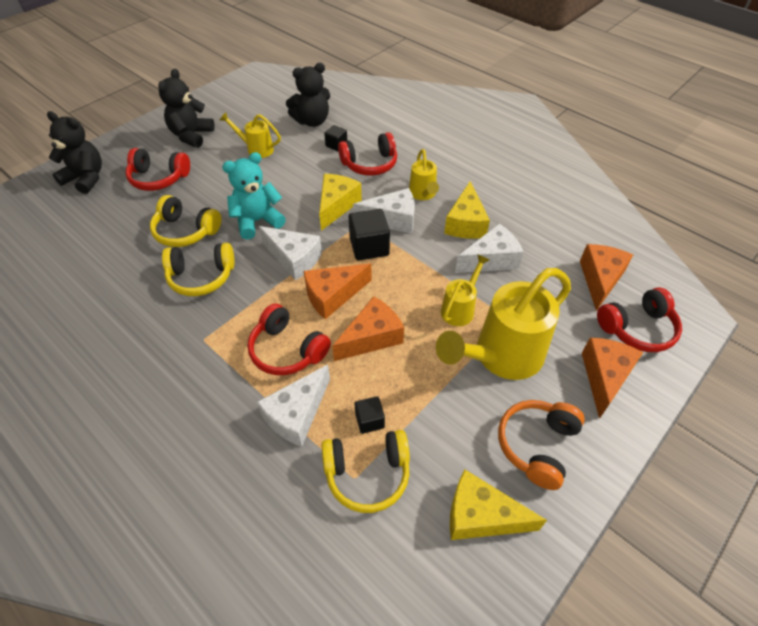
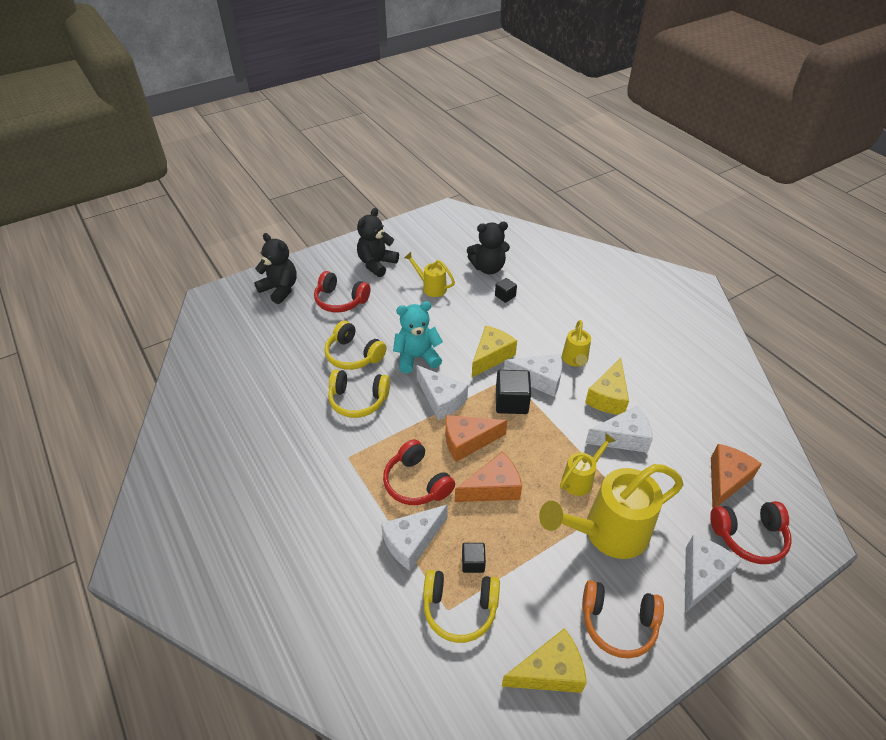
camera: 15 degrees right, 5 degrees down
red headphones [338,132,397,176] -> none
yellow cheese [450,470,547,540] -> yellow cheese turned 135 degrees clockwise [501,628,587,693]
orange headphones [498,400,585,490] -> orange headphones turned 120 degrees counterclockwise [582,580,664,659]
orange cheese [582,338,643,419] -> white cheese [685,535,741,613]

